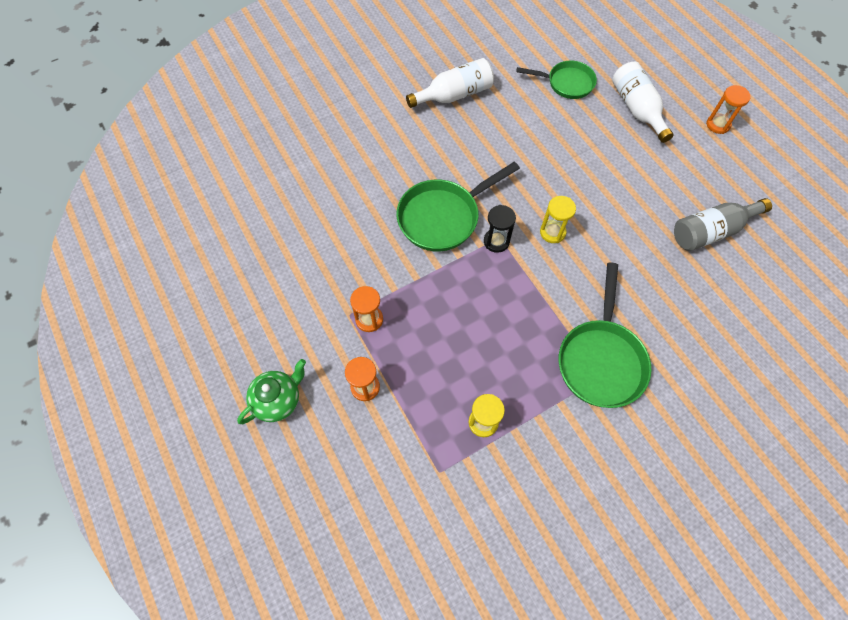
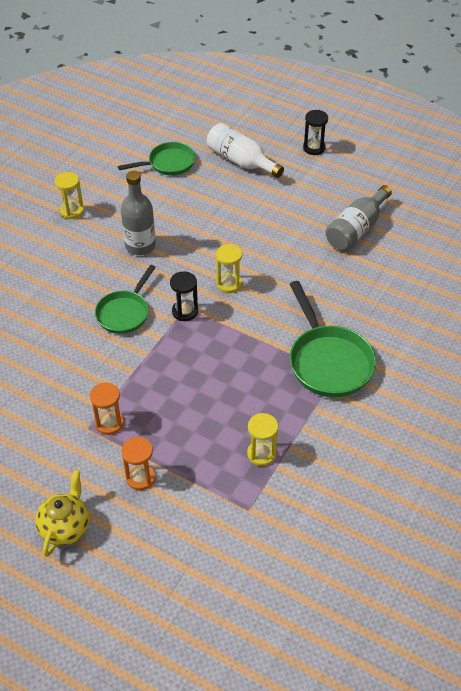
camera: 30 degrees left, 15 degrees down
green teapot [237,359,306,424] -> yellow teapot [35,470,89,557]
green pan [396,162,520,251] -> green pan [95,265,156,334], size x0.65
white bottle [406,58,494,108] -> yellow hourglass [55,172,84,219]
orange hourglass [706,85,751,134] -> black hourglass [303,110,328,155]
none -> grey bottle [121,171,156,255]

